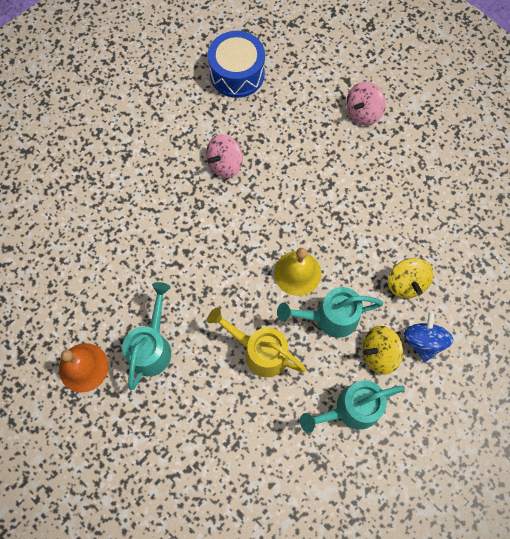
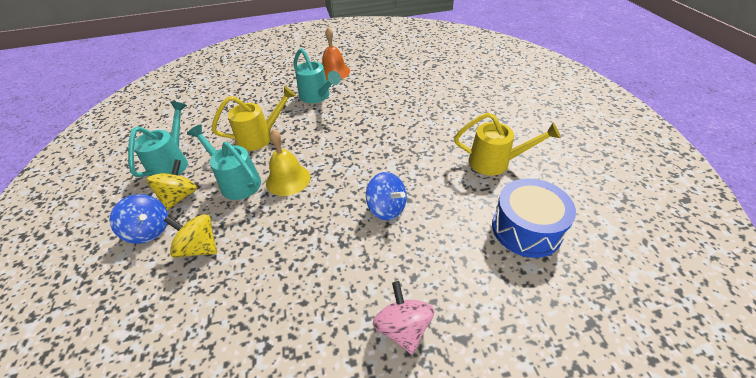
camera: 125 degrees right, 25 degrees down
pink spinning top [206,134,243,178] -> none
turquoise watering can [277,287,383,338] -> turquoise watering can turned 75 degrees counterclockwise [187,125,261,200]
none -> blue spinning top [366,172,407,220]
none -> yellow watering can [454,113,561,175]

